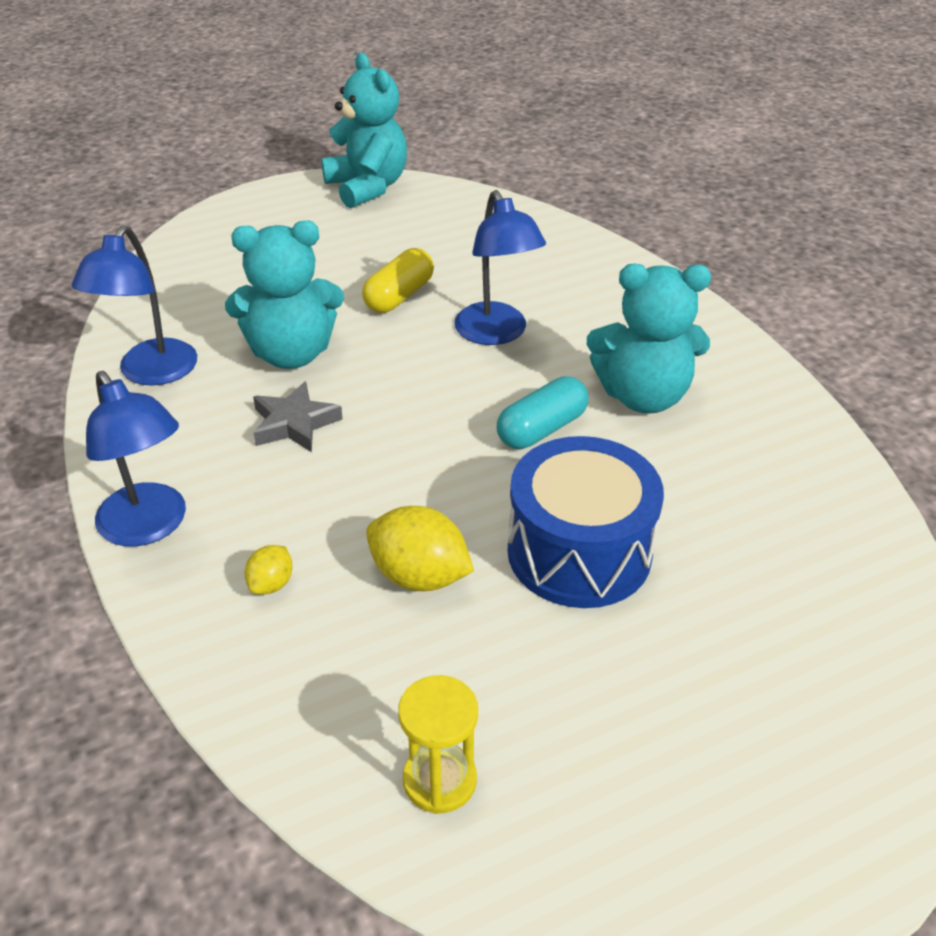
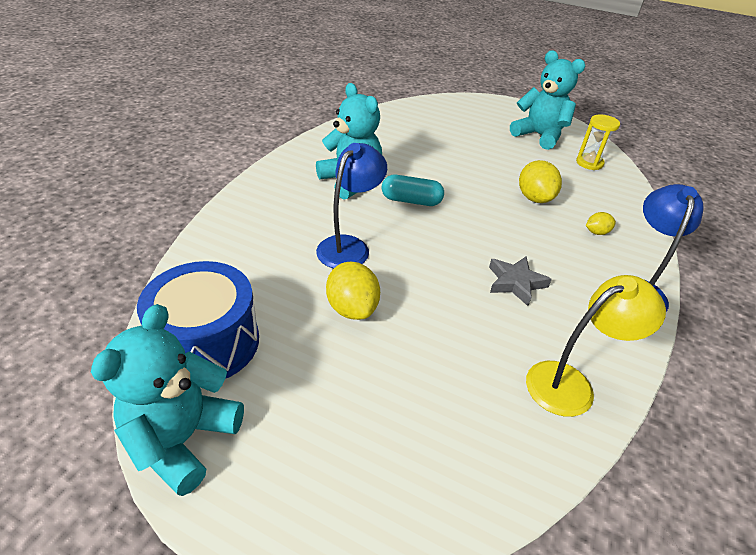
camera: 130 degrees left, 0 degrees up
blue lamp [72,225,197,386] -> yellow lamp [526,275,666,417]
turquoise teddy bear [225,221,344,369] -> turquoise teddy bear moved to [510,50,585,150]
yellow capsule [362,248,434,313] -> yellow lemon [326,262,380,320]
blue drum [507,436,664,608] -> blue drum moved to [137,261,259,378]

